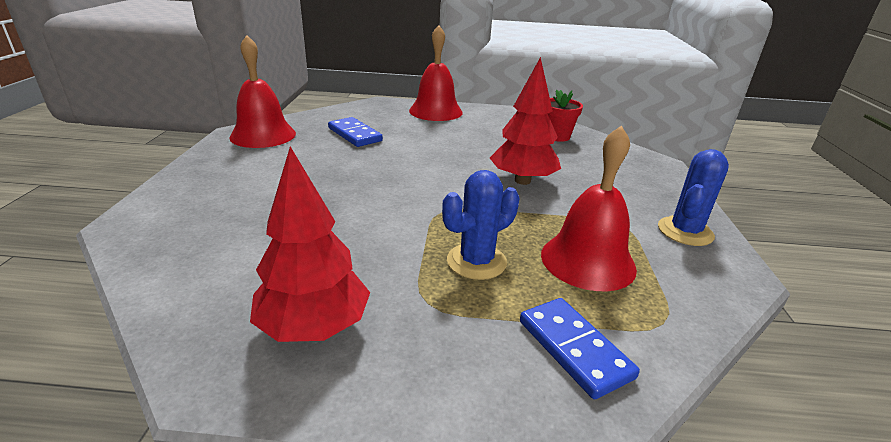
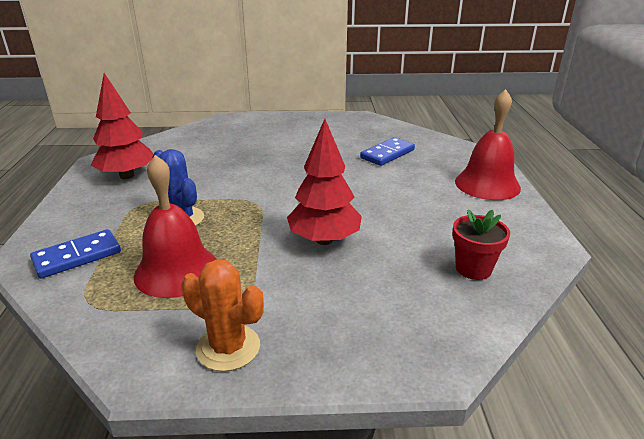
camera: 85 degrees right, 0 degrees up
red bell [229,35,296,148] -> none
blue cactus [658,149,729,246] -> orange cactus [181,259,264,371]

